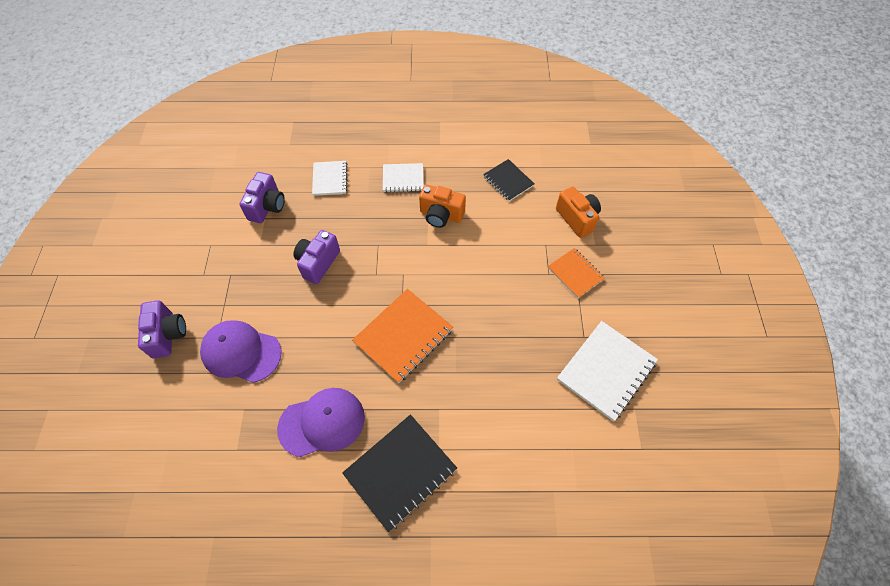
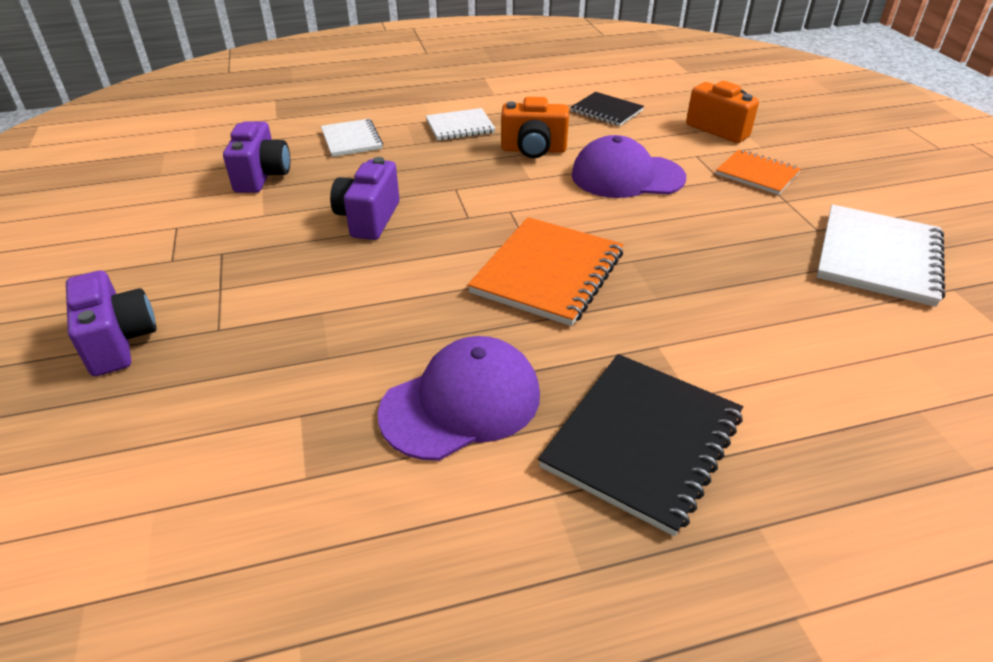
camera: 15 degrees left, 20 degrees down
purple cap [200,320,282,383] -> purple cap moved to [571,135,686,198]

